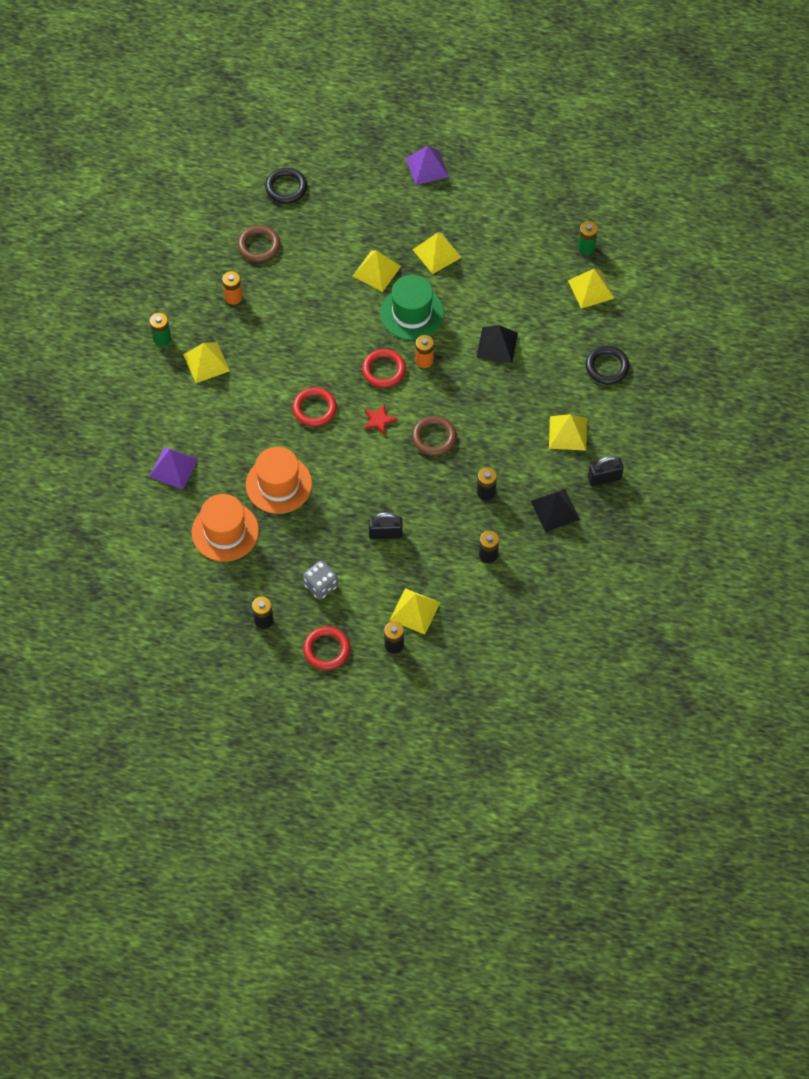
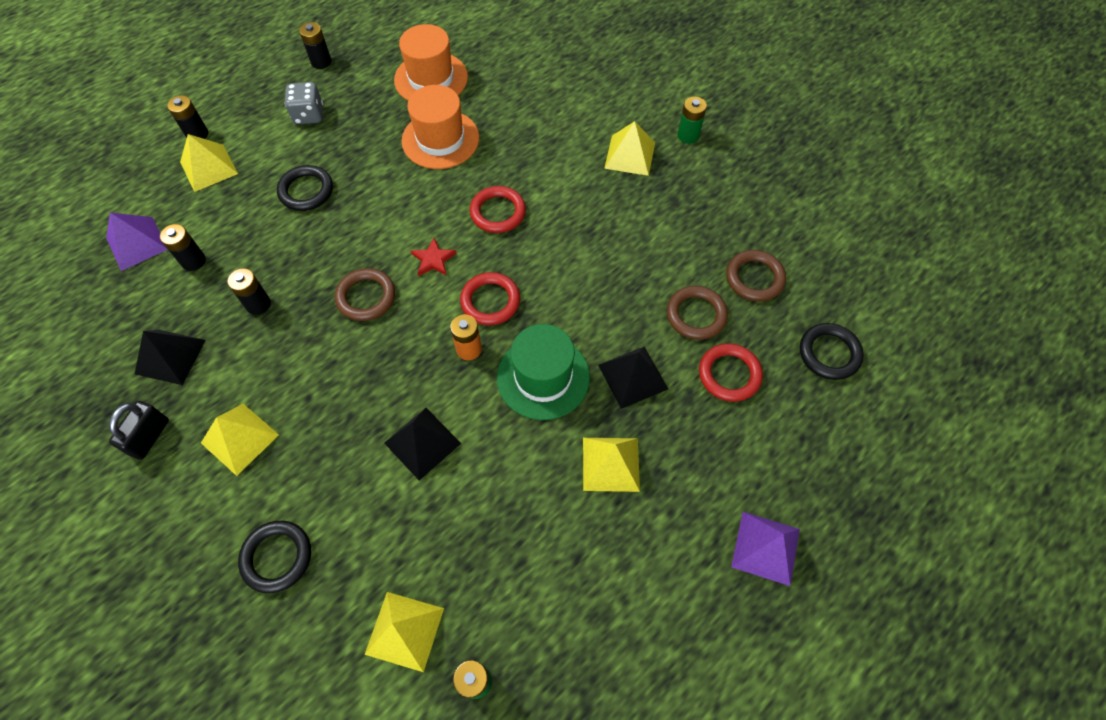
camera: 125 degrees right, 0 degrees up
purple pyramid [149,447,198,489] -> purple pyramid moved to [106,213,168,271]
orange battery [222,271,243,305] -> none
red ring [303,626,350,670] -> red ring moved to [699,343,763,402]
yellow pyramid [352,250,401,292] -> black pyramid [598,346,668,409]
black padlock [369,512,403,539] -> black ring [277,165,333,211]
none -> brown ring [667,286,728,340]

